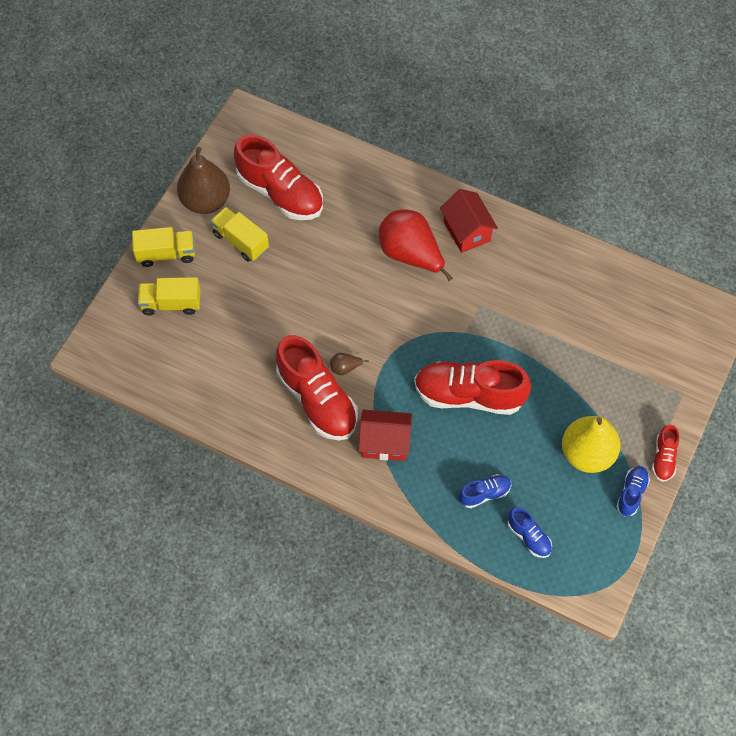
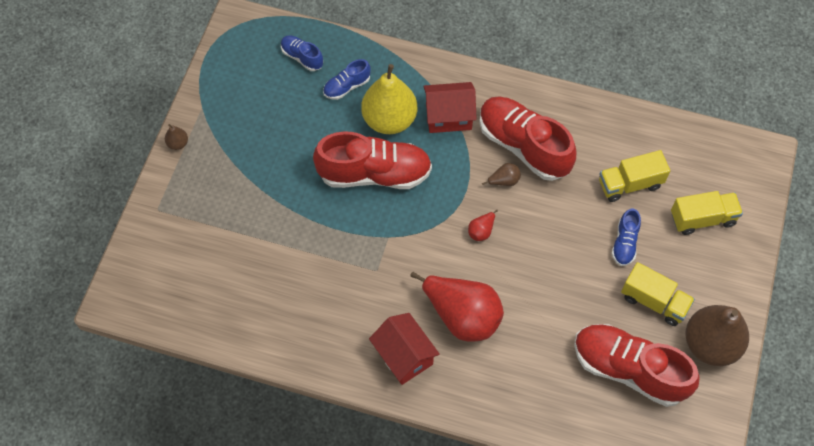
camera: 170 degrees right, 0 degrees up
yellow truck [132,227,195,267] -> yellow truck moved to [599,150,670,202]
yellow pear [562,416,621,473] -> yellow pear moved to [361,64,417,134]
blue shoe [616,466,650,516] -> blue shoe moved to [612,209,641,266]
red shoe [652,425,679,482] -> brown pear [165,124,188,150]
none -> red pear [468,210,498,241]

